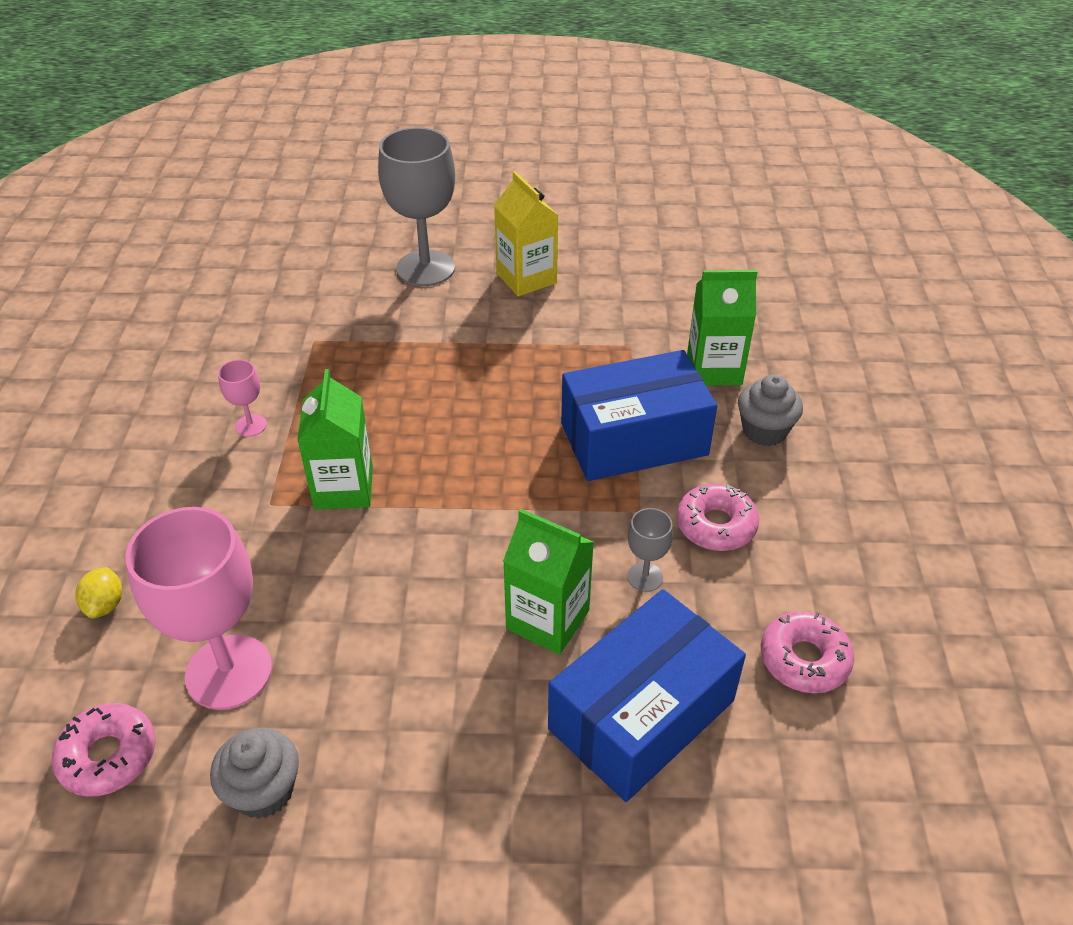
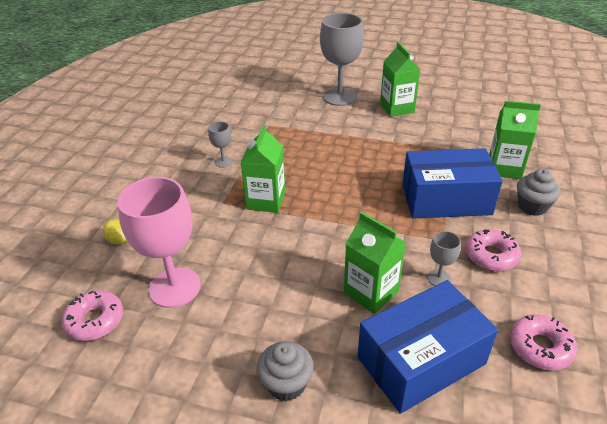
camera: 15 degrees right, 5 degrees down
yellow lemon [75,567,122,618] -> yellow lemon turned 60 degrees counterclockwise [103,219,127,245]
grey cupcake [210,727,299,819] -> grey cupcake moved to [257,341,314,401]
pink goblet [218,359,267,437] -> grey goblet [208,122,233,168]
yellow carton [494,171,559,296] -> green carton [380,42,421,117]

